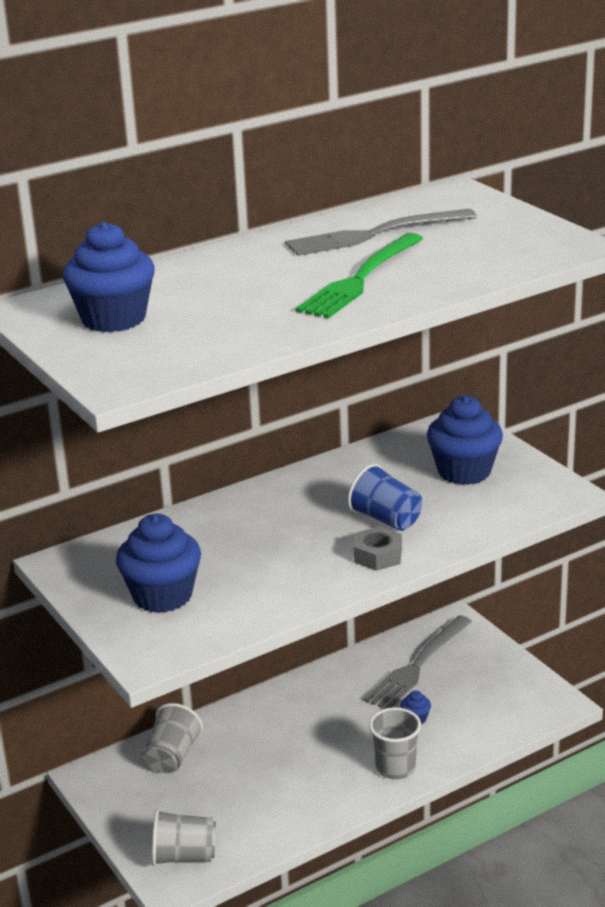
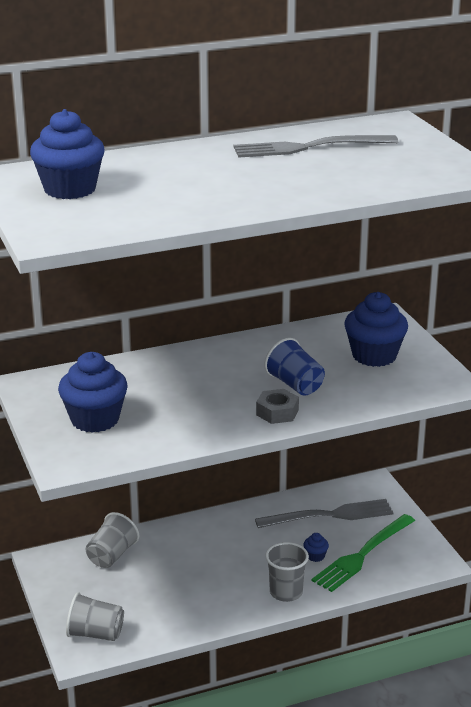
camera: 10 degrees right, 0 degrees up
green fork [296,233,424,318] -> green fork moved to [312,514,415,592]
grey fork [364,615,472,709] -> grey fork turned 150 degrees counterclockwise [255,499,394,528]

